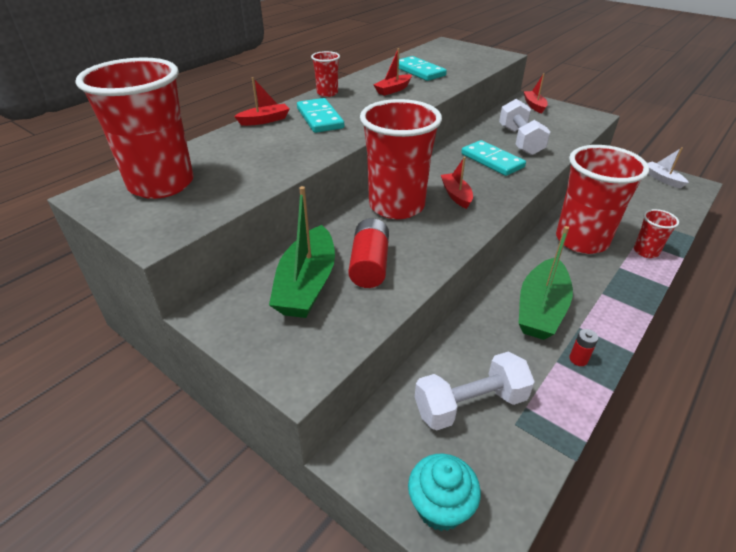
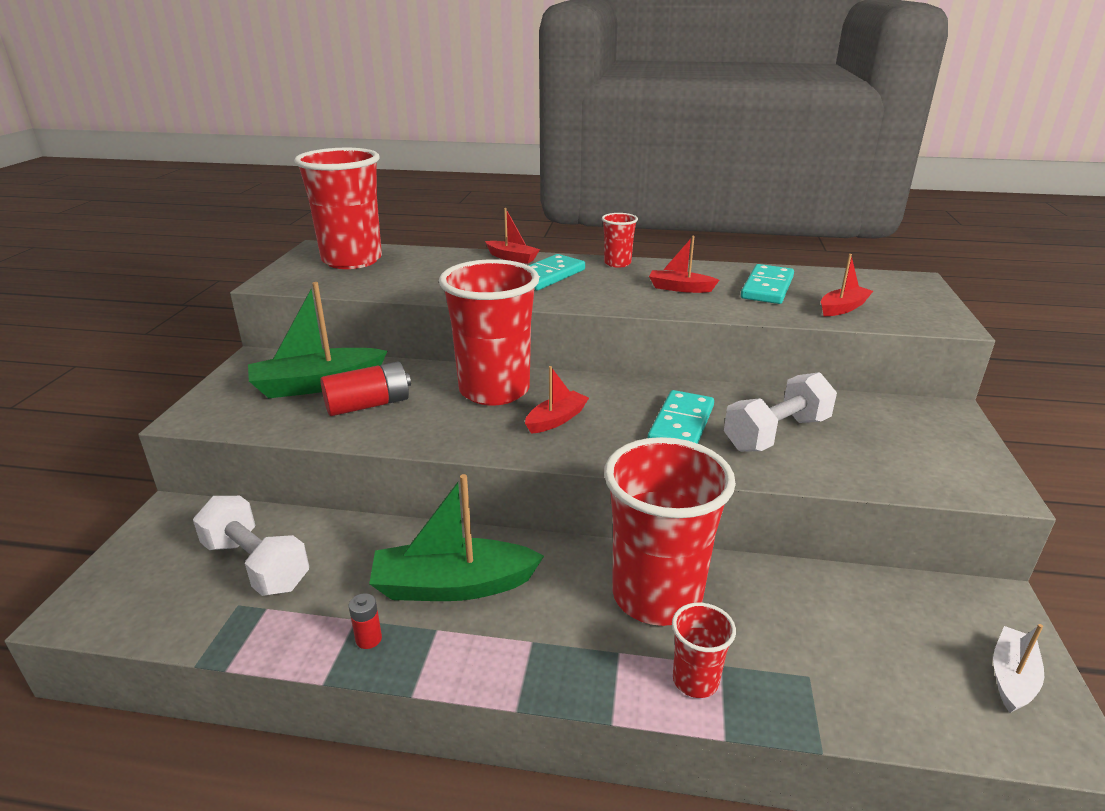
camera: 60 degrees right, 10 degrees down
turquoise cupcake [408,454,481,531] -> none
red boat [524,73,548,114] -> red boat moved to [821,254,873,316]

